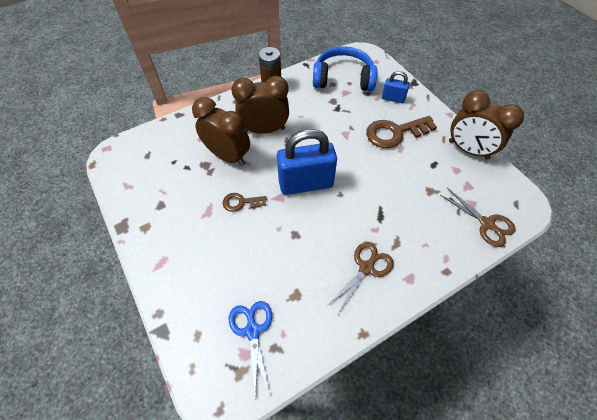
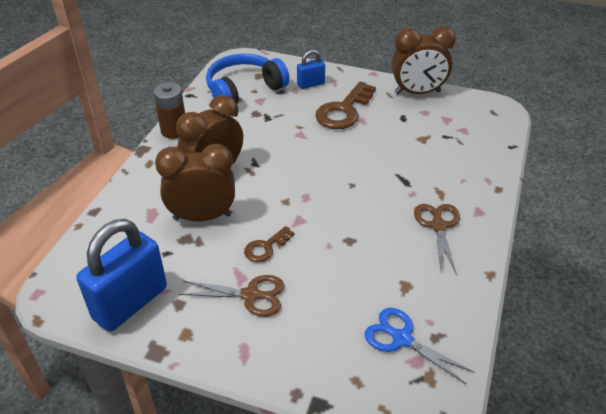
camera: 40 degrees left, 15 degrees down
blue padlock [277,129,337,195] -> blue padlock moved to [77,219,167,332]
brown scissors [441,188,516,247] -> brown scissors moved to [179,275,284,317]

